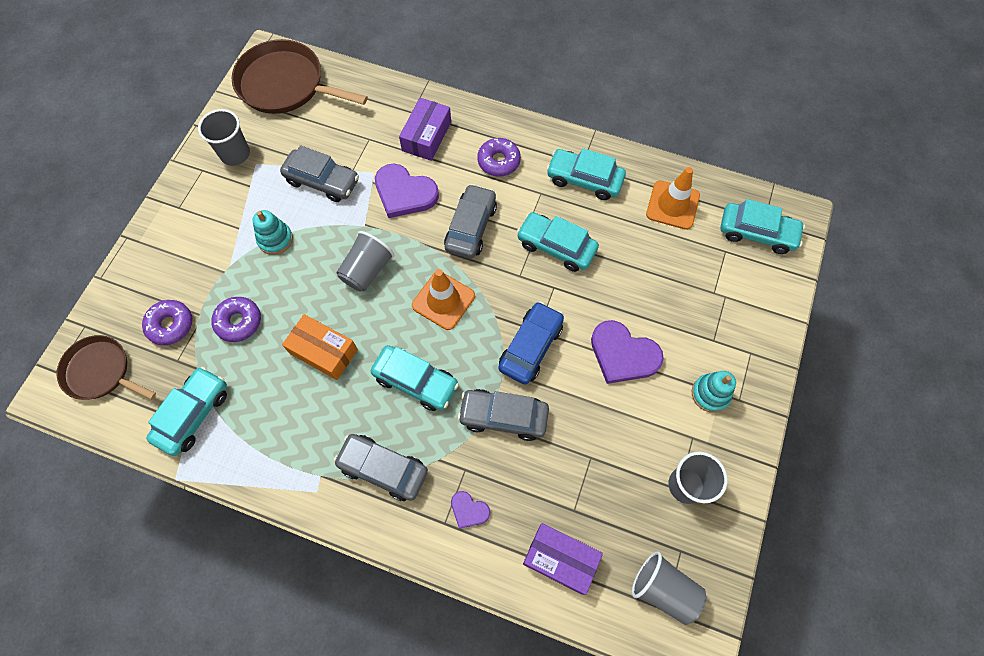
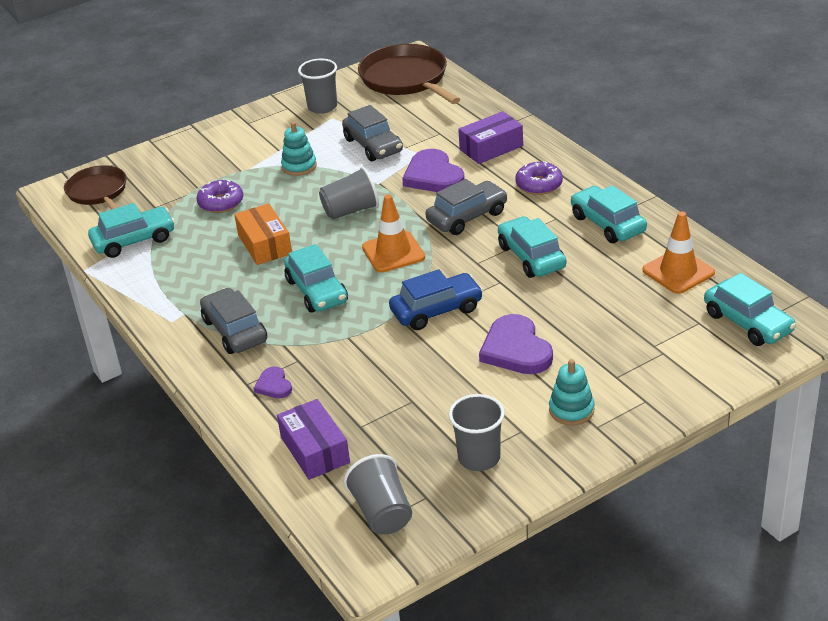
camera: 40 degrees right, 30 degrees down
purple donut [142,300,192,346] -> none
grey car [458,389,549,441] -> none

